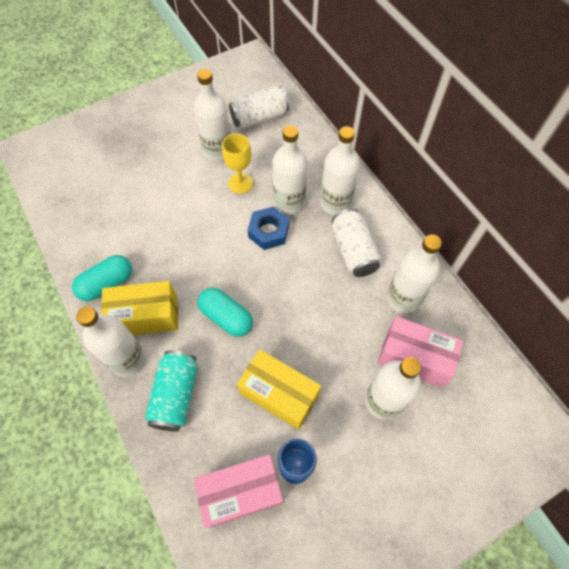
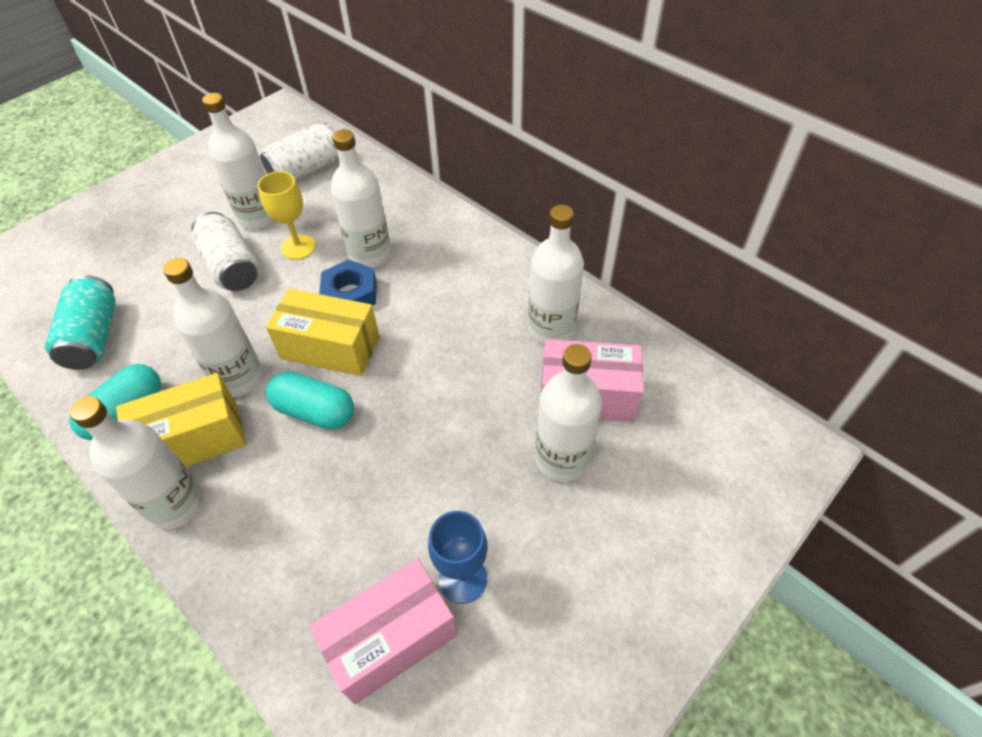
camera: 15 degrees left, 10 degrees down
turquoise can [145,350,197,432] -> turquoise can moved to [45,275,116,370]
yellow box [237,349,321,430] -> yellow box moved to [266,288,380,376]
white bottle [320,126,360,215] -> white bottle moved to [163,258,263,397]
white can [332,208,381,277] -> white can moved to [191,212,259,291]

